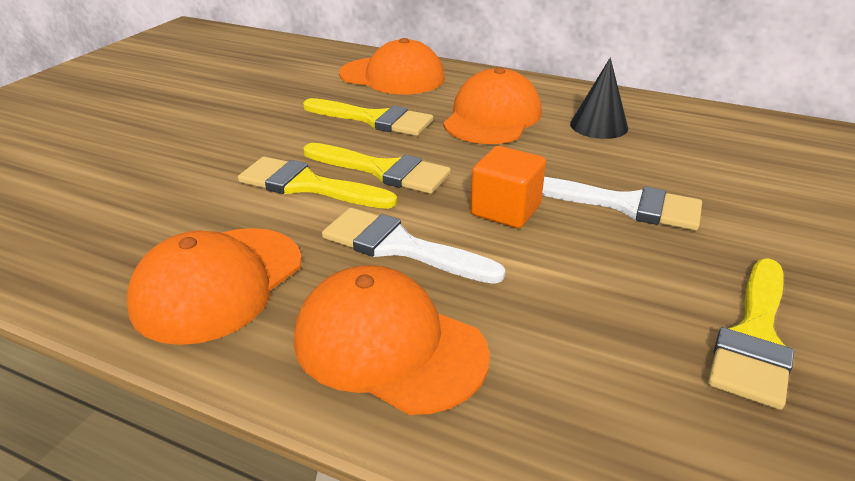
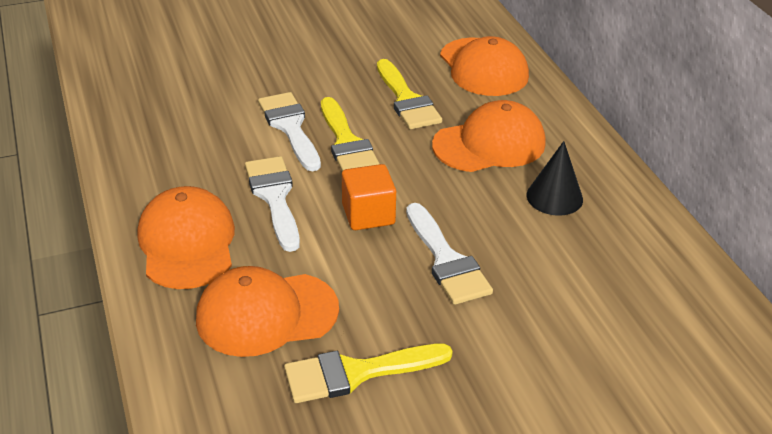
camera: 45 degrees right, 5 degrees up
orange cap [127,228,302,345] -> orange cap moved to [196,266,339,357]
yellow brush [238,157,397,209] -> white brush [258,92,321,171]

